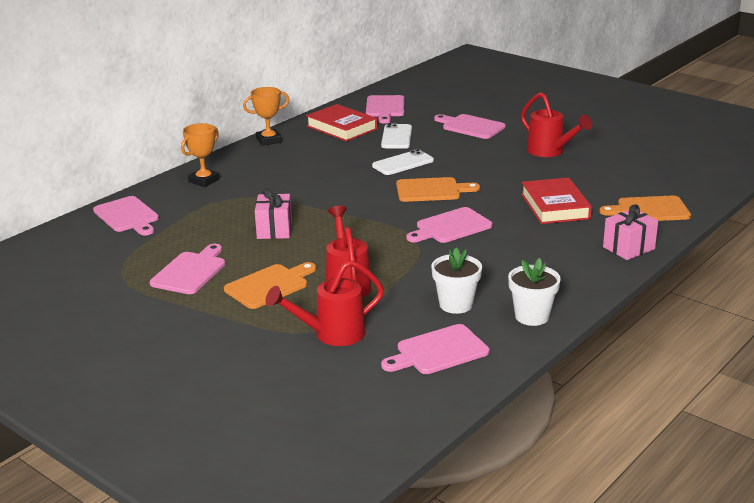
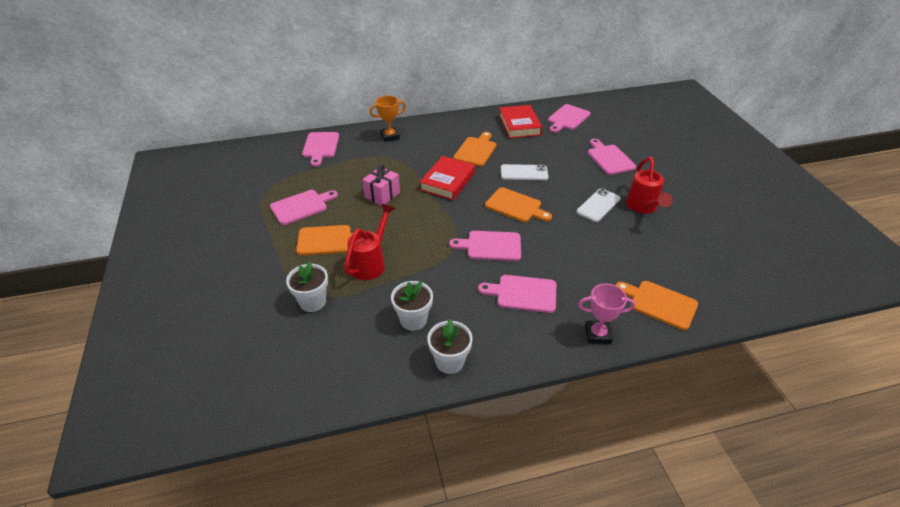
camera: 35 degrees right, 15 degrees up
orange trophy [243,87,289,146] -> none
red watering can [266,260,384,346] -> white flower pot [286,261,328,312]
white phone [381,123,412,149] -> white phone moved to [577,188,621,222]
pink cutting board [381,324,489,374] -> pink cutting board moved to [478,275,556,313]
red book [521,177,592,224] -> red book moved to [420,156,475,200]
pink gift [603,204,658,260] -> pink trophy [578,283,635,344]
none -> orange cutting board [454,132,496,166]

